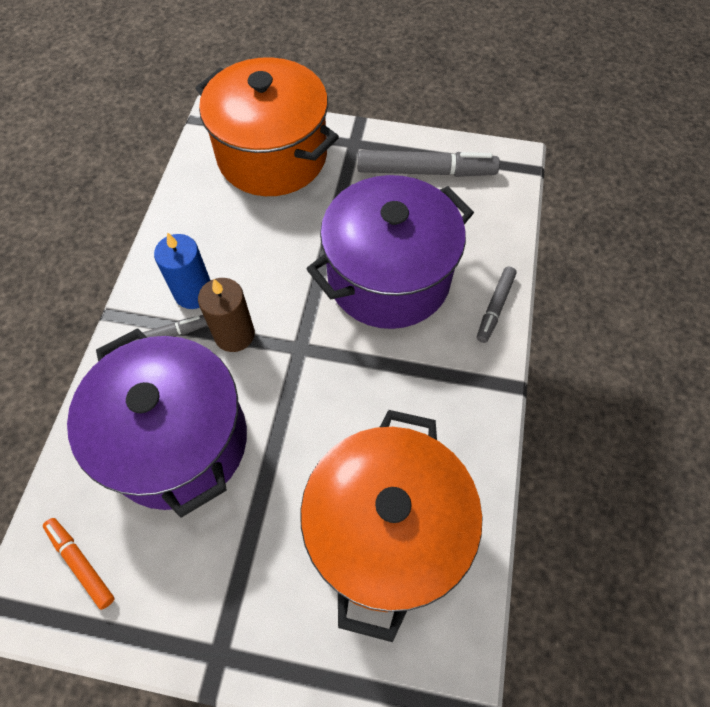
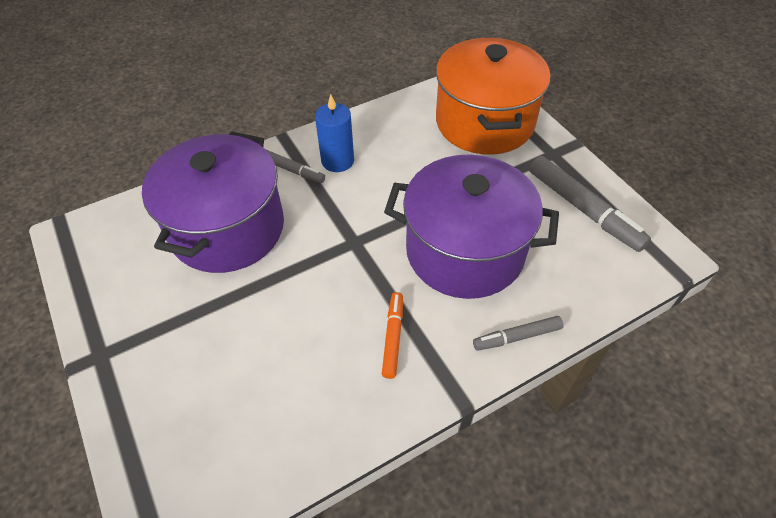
camera: 50 degrees right, 10 degrees down
orange marker [43,518,115,610] -> orange marker moved to [382,292,403,379]
brown candle [198,278,255,352] -> none
orange pot [300,410,483,642] -> none

